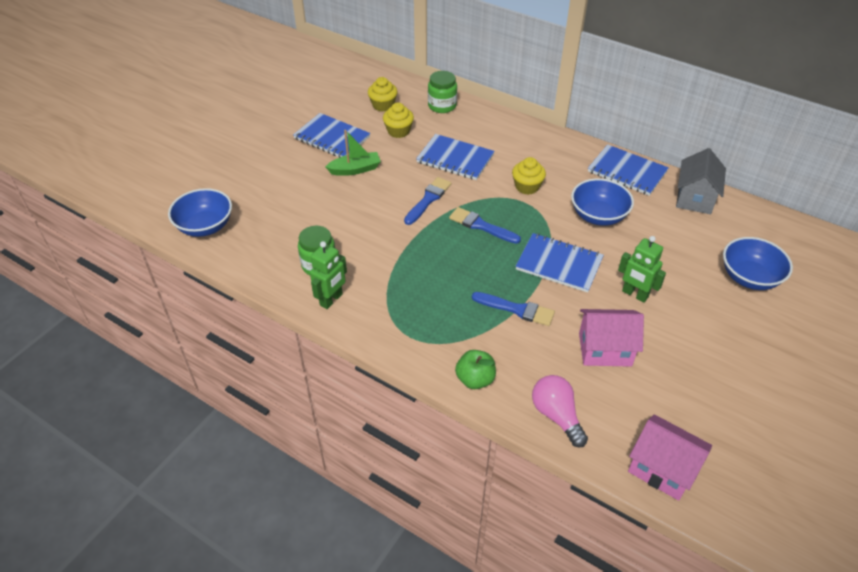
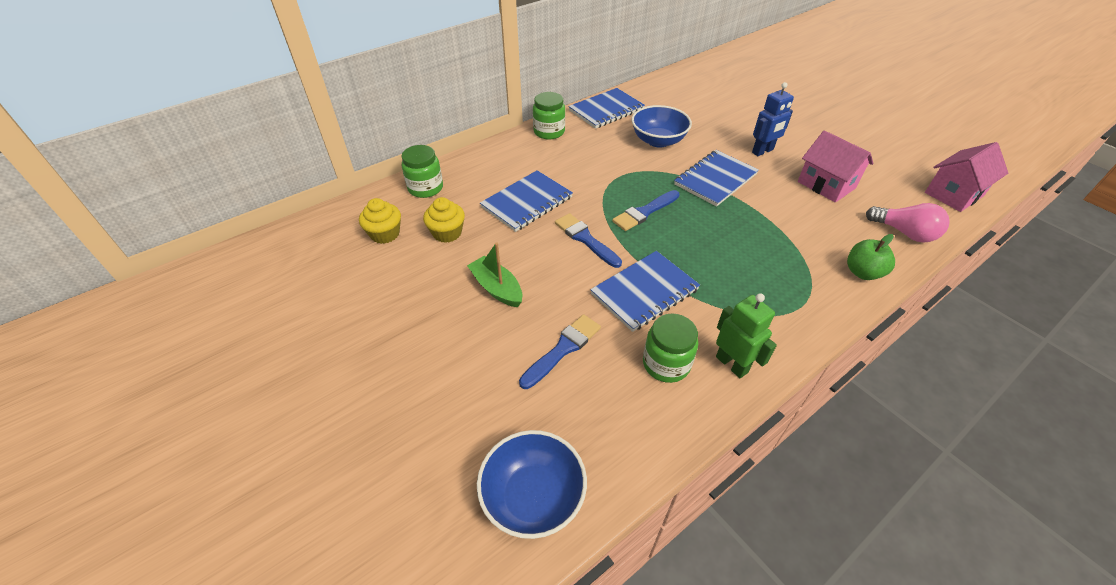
camera: 70 degrees left, 0 degrees up
blue notebook [293,113,370,158] -> blue notebook moved to [590,251,700,332]
green boat [325,130,381,176] -> green boat turned 45 degrees counterclockwise [467,242,522,307]
blue brush [472,292,555,326] -> blue brush moved to [519,314,601,389]
yellow cupcake [512,157,546,195] -> none
pink light bulb [532,375,588,448] -> pink light bulb turned 135 degrees counterclockwise [866,203,950,243]
pink house [579,309,644,367] -> pink house turned 60 degrees counterclockwise [798,130,874,202]
green robot [618,236,666,303] -> blue robot [752,82,794,156]
grey house [676,148,726,214] -> none
blue bowl [723,237,793,290] -> none
none -> green jar [533,92,565,139]

